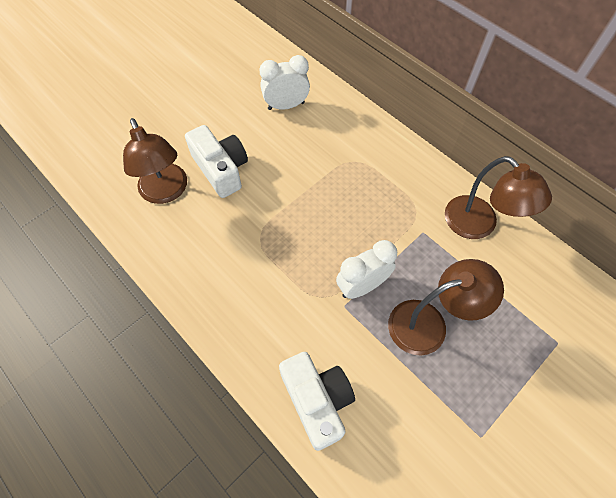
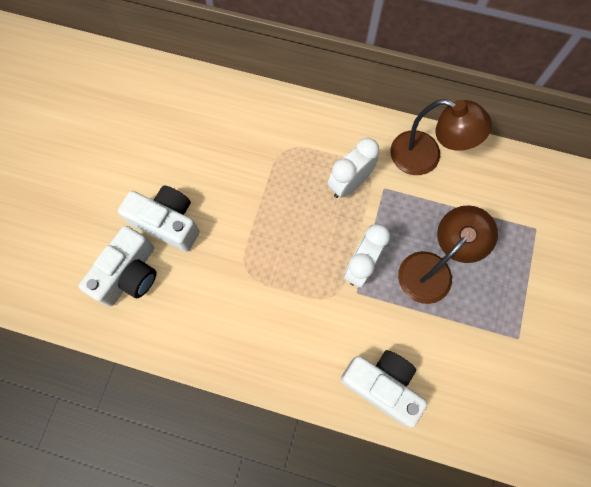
camera: 30 degrees left, 10 degrees up
brown lamp [123,118,187,204] -> white camera [78,226,156,306]
white clock [260,55,310,110] -> white clock moved to [328,138,379,198]

